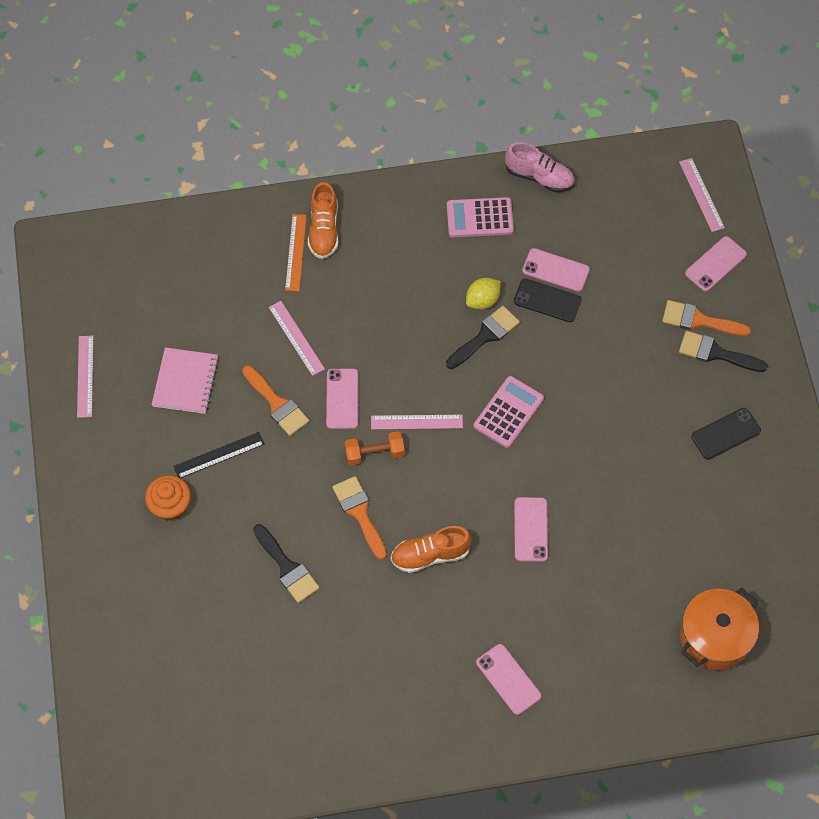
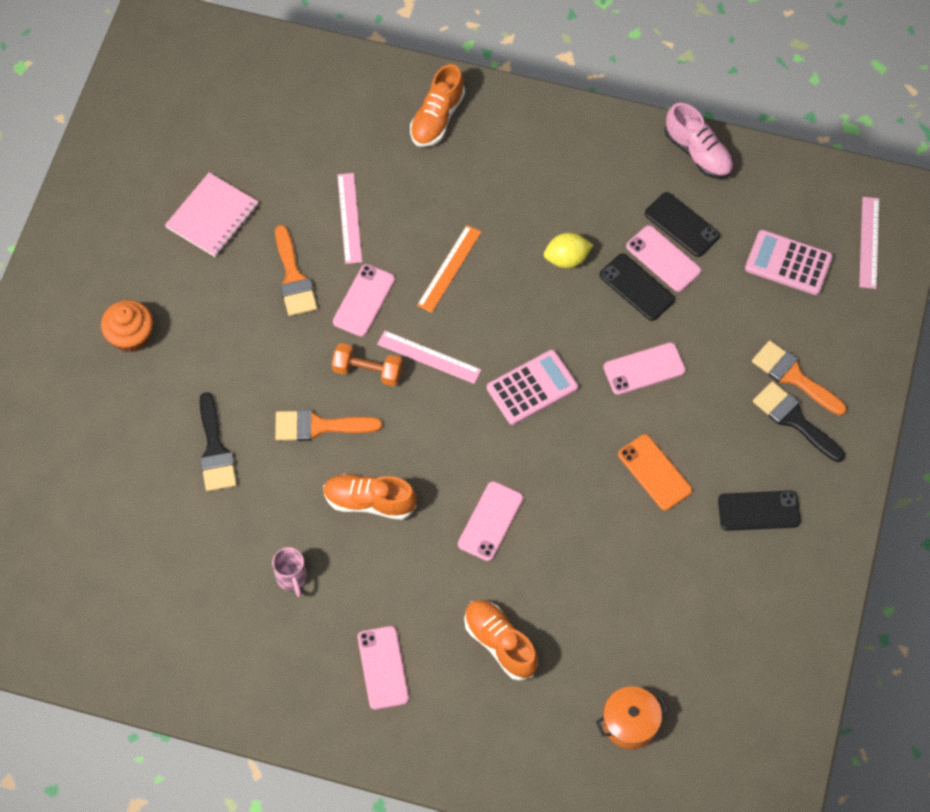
camera: 25 degrees right, 0 degrees up
pink ruler [77,335,94,418] -> none
black ruler [173,432,265,478] -> none
orange ruler [285,214,307,291] -> orange ruler moved to [417,225,481,313]
orange brush [332,476,387,560] -> orange brush turned 90 degrees counterclockwise [275,410,382,441]
black brush [446,306,520,369] -> none
pink calculator [447,197,514,237] -> pink calculator moved to [745,230,833,295]
orange pot [680,588,759,670] -> orange pot [596,686,669,749], size x0.64
pink phone [685,236,747,291] -> pink phone moved to [603,342,686,395]
none -> pink mug [272,547,307,597]
none -> orange shoe [464,600,538,681]
none -> orange phone [618,434,692,511]
none -> black phone [645,192,720,257]

